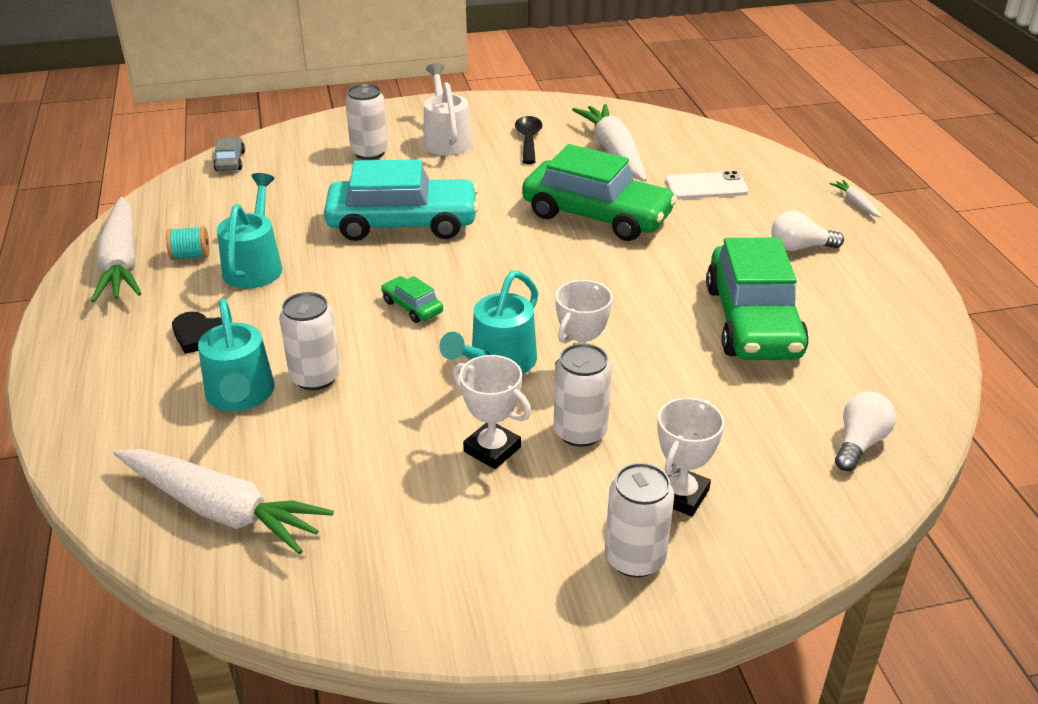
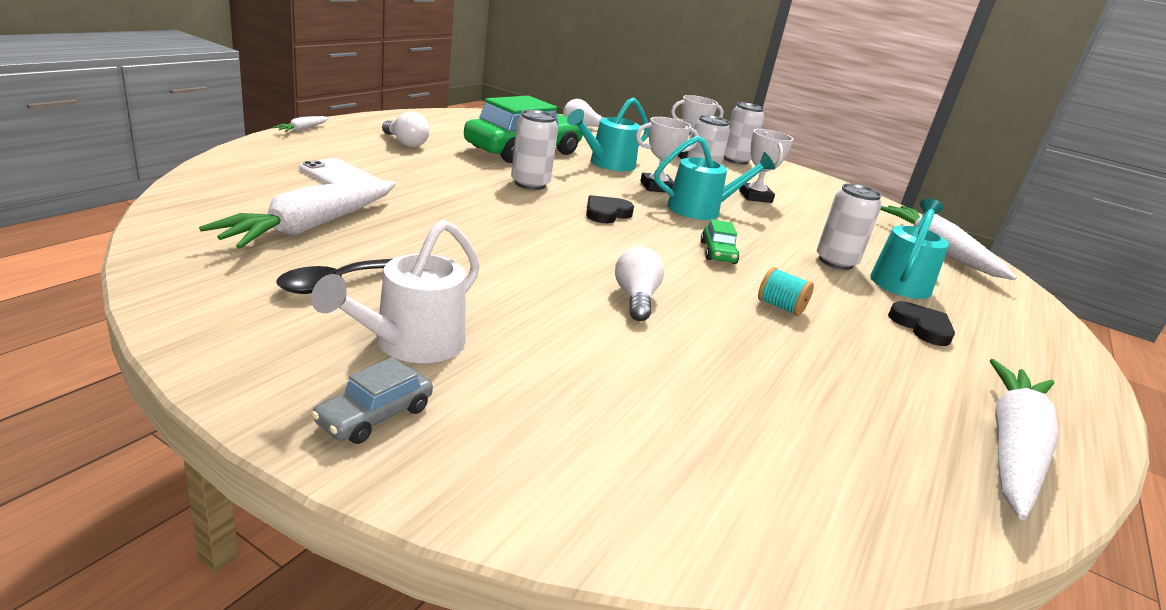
camera: 140 degrees left, 10 degrees down
turquoise spool [166,226,210,260] -> turquoise spool moved to [758,267,814,316]
grey car [213,137,245,171] -> grey car moved to [311,357,433,444]
turquoise watering can [217,173,282,289] -> turquoise watering can moved to [567,98,649,171]
turquoise car [324,159,478,241] -> white light bulb [615,247,664,321]
white can [345,84,388,160] -> white can moved to [511,110,558,190]
green car [522,144,677,241] -> none
none -> black heart [586,195,634,223]

